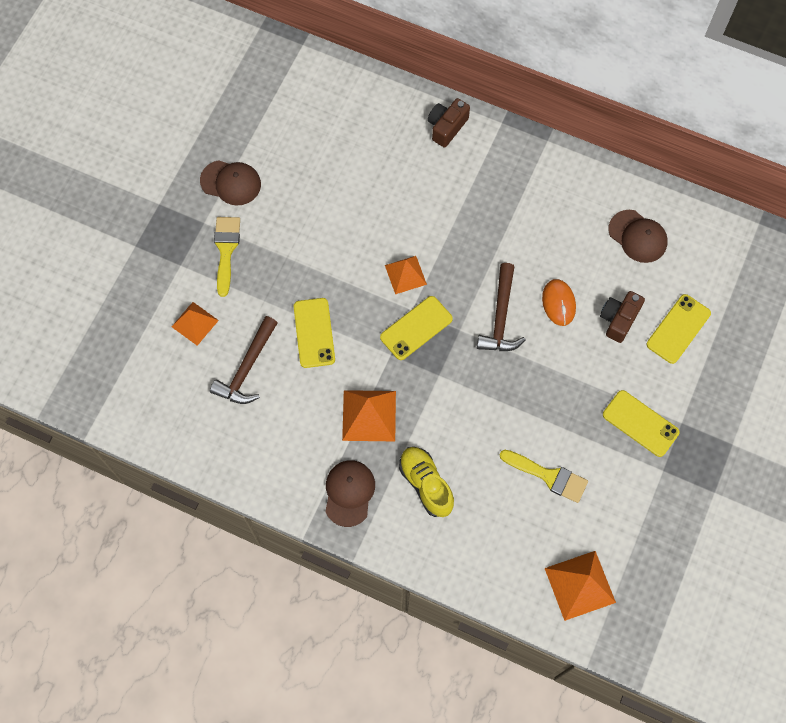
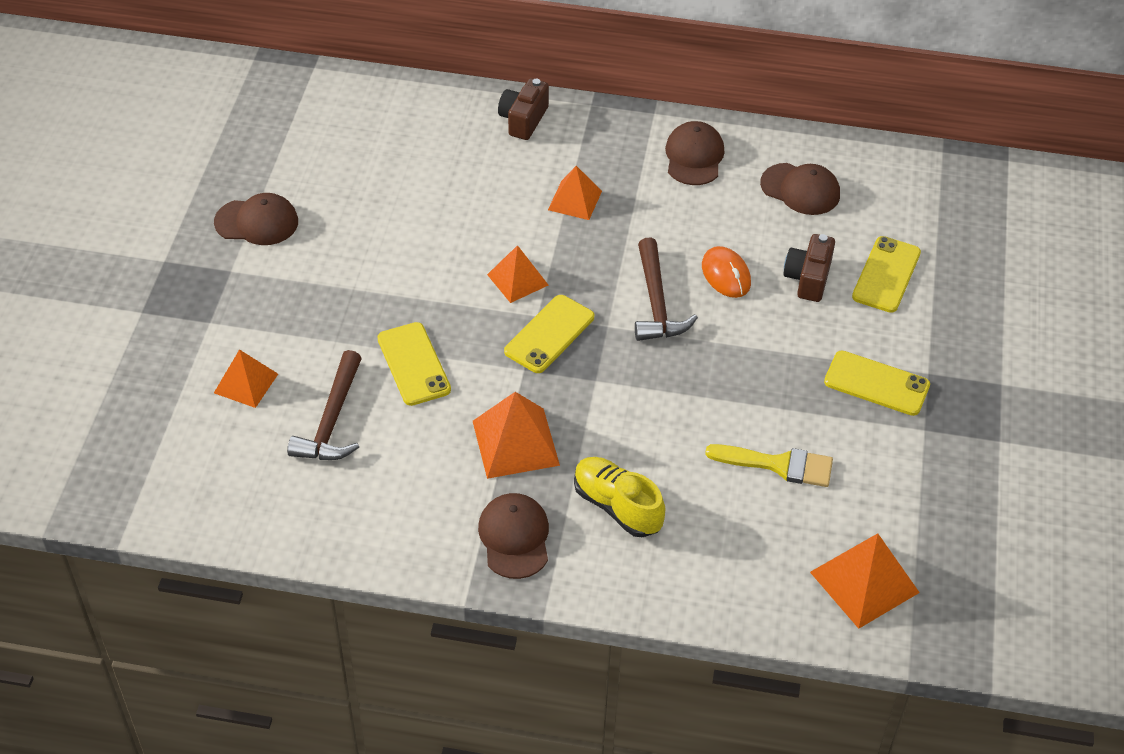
camera: 15 degrees left, 20 degrees down
yellow brush [214,217,240,297] -> none
none -> orange pyramid [548,166,602,220]
none -> brown cap [665,121,725,185]

